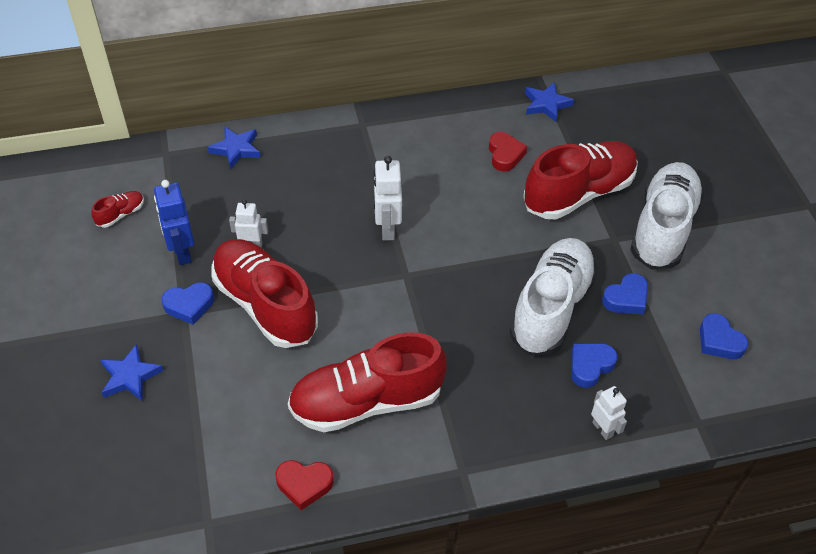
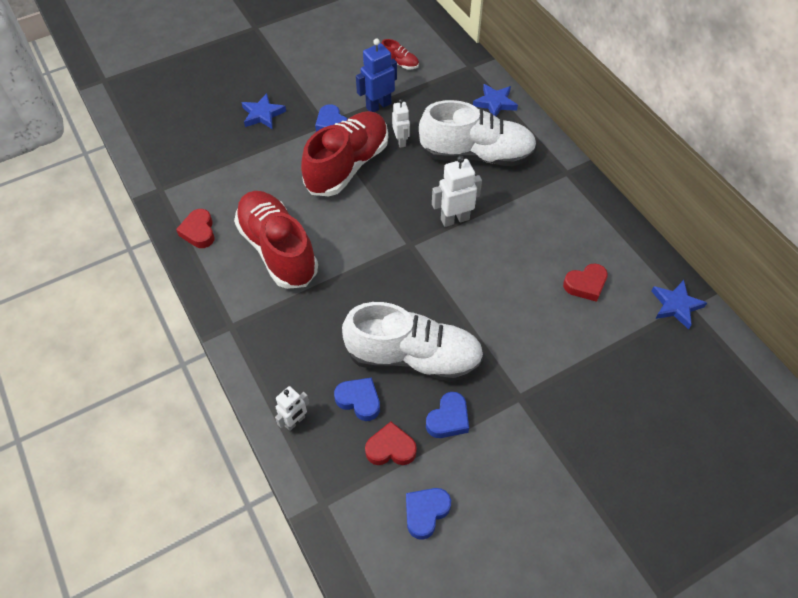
camera: 75 degrees right, 5 degrees up
red shoe [523,141,638,219] -> none
blue heart [602,273,648,314] -> blue heart turned 90 degrees counterclockwise [426,392,469,438]
white shoe [630,162,704,270] -> white shoe moved to [419,100,537,166]
none -> red heart [365,422,417,465]

